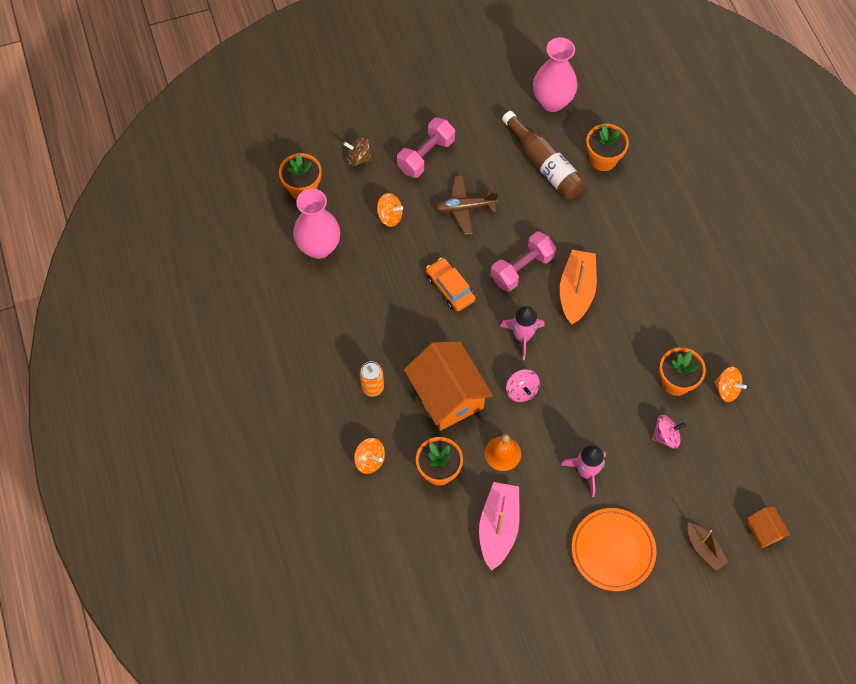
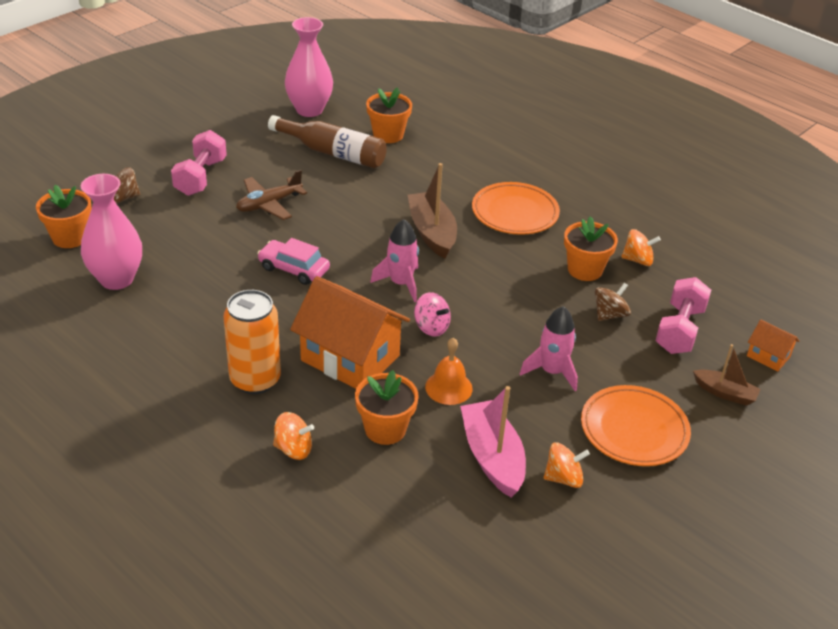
camera: 30 degrees left, 25 degrees down
orange can [360,361,384,397] -> orange can [224,290,281,394], size x1.69
orange spinning top [377,193,403,227] -> orange spinning top moved to [544,443,590,488]
orange car [426,258,476,311] -> pink car [257,238,330,285]
pink dumbbell [491,231,556,292] -> pink dumbbell moved to [655,277,711,354]
orange boat [560,250,597,325] -> brown boat [408,163,457,259]
pink spinning top [652,415,686,448] -> brown spinning top [595,283,631,321]
none -> orange plate [472,182,560,235]

